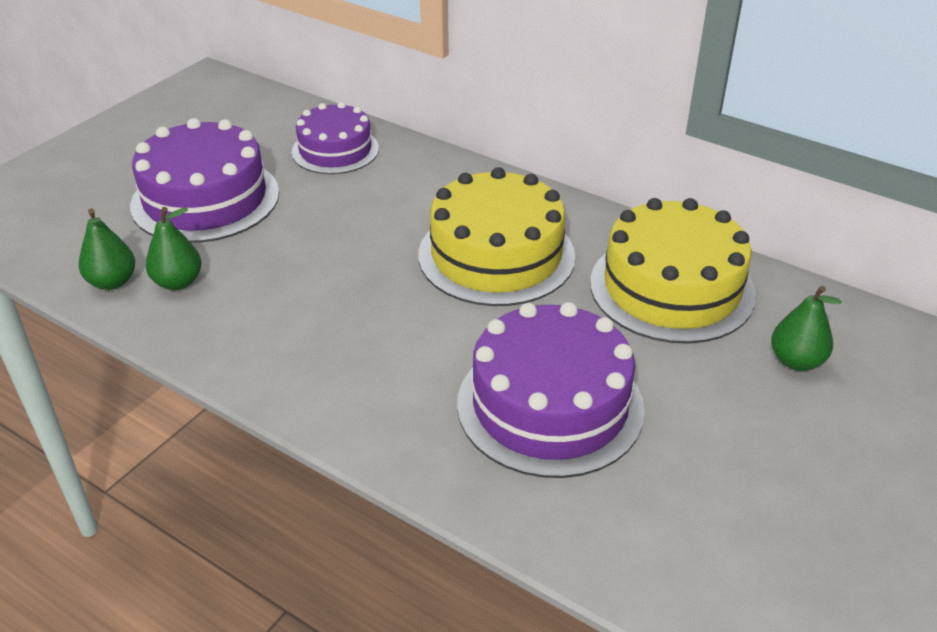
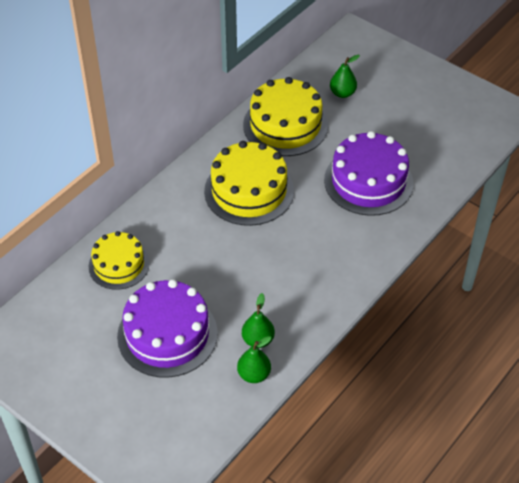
camera: 85 degrees left, 10 degrees up
purple cake [292,102,379,174] -> yellow cake [89,231,150,290]

